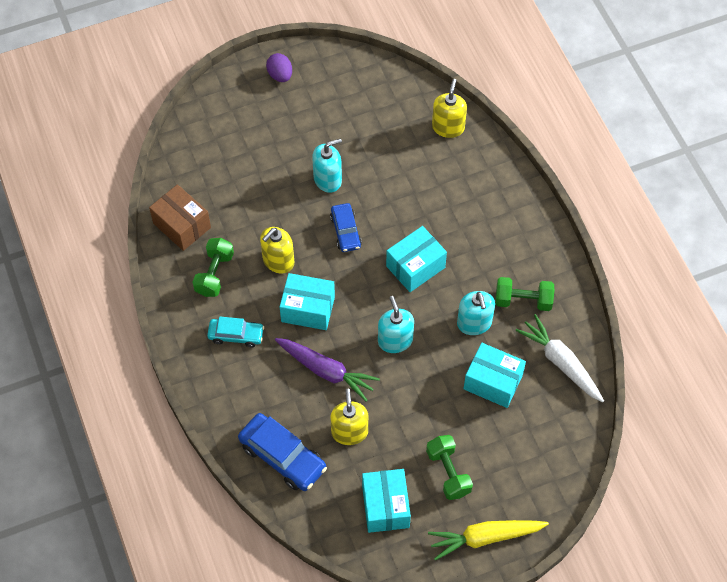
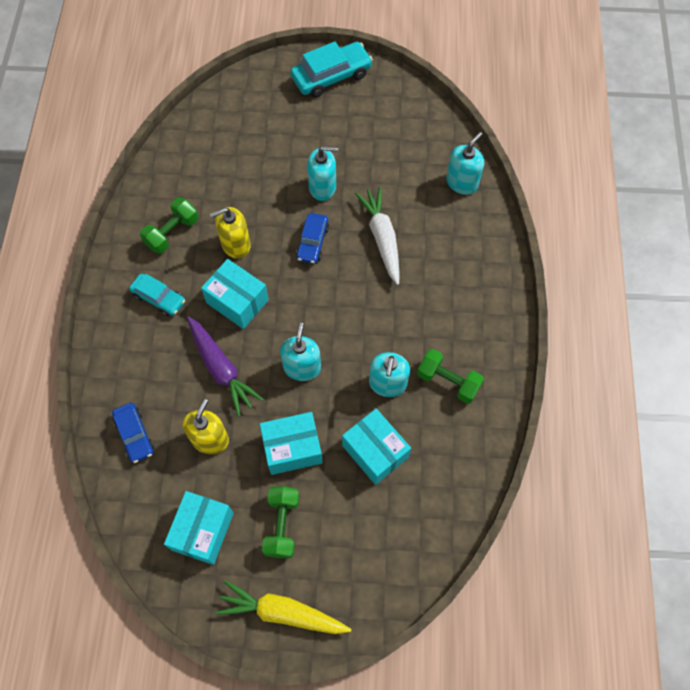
camera: 25 degrees right, 5 degrees up
brown box [149,184,211,251] -> none
blue car [238,413,327,491] -> blue car [112,403,154,463], size x0.62
purple egg [266,53,292,82] -> turquoise car [290,41,373,98]
turquoise box [386,226,447,292] -> turquoise box moved to [260,412,323,475]
yellow soap dispenser [432,79,467,138] -> turquoise soap dispenser [446,132,484,195]
white carrot [515,314,604,402] -> white carrot moved to [355,187,400,285]

